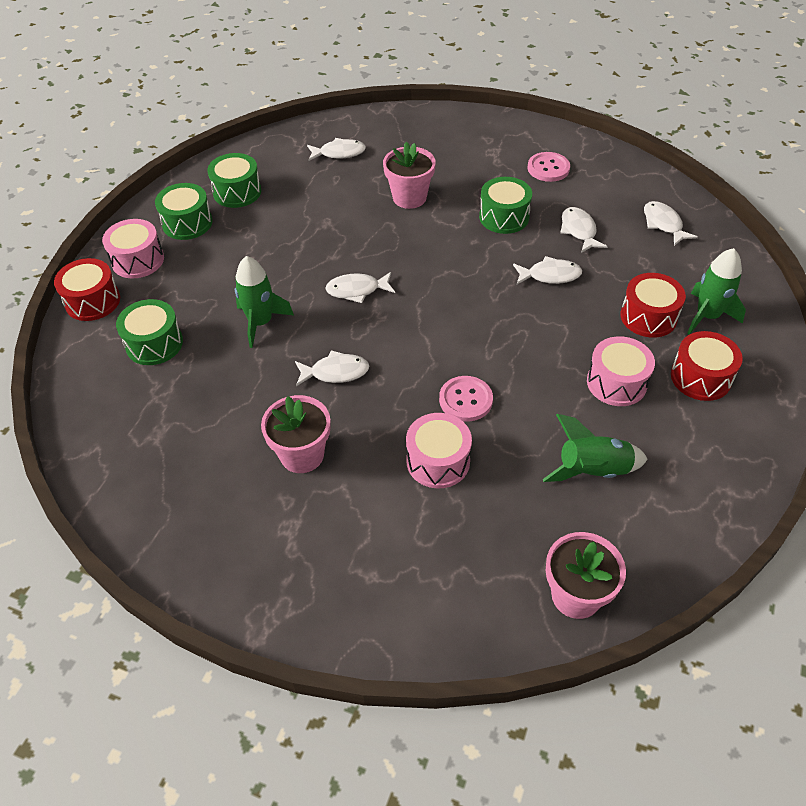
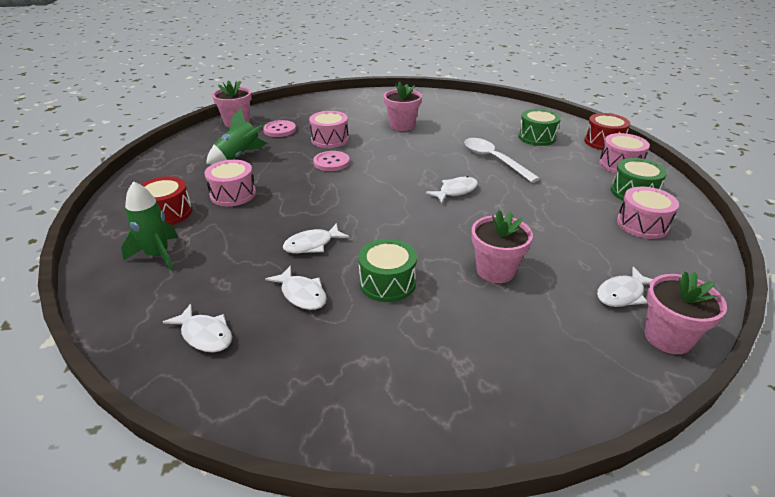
camera: 150 degrees right, 15 degrees down
green drum [207,153,261,208] -> pink drum [617,187,679,239]
green rocket [235,256,294,348] -> white spoon [464,138,540,183]
white fish [295,350,370,386] -> none
pink button [528,152,570,182] -> pink button moved to [263,120,296,137]
red drum [620,273,686,338] -> none
none -> pink flower pot [645,271,727,354]

